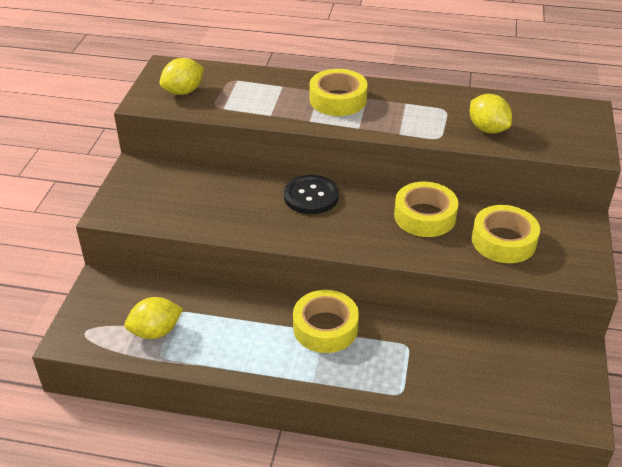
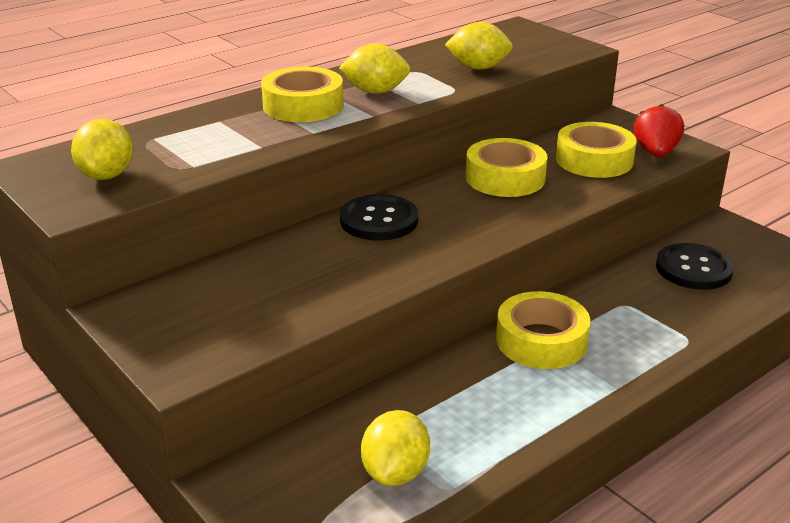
camera: 50 degrees left, 10 degrees down
none -> yellow lemon [339,44,410,94]
none -> red strawberry [634,104,684,157]
none -> black button [656,243,734,290]

